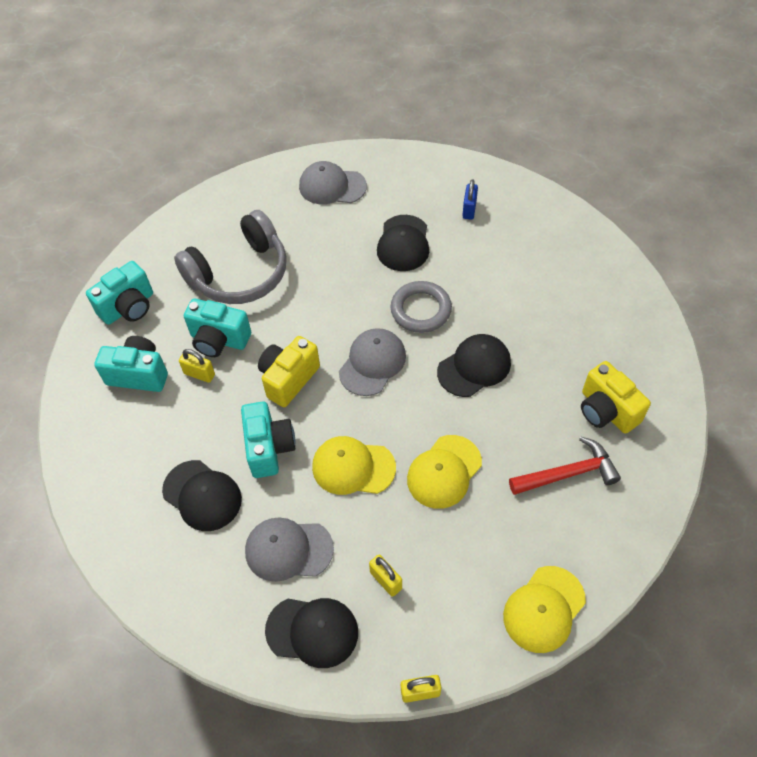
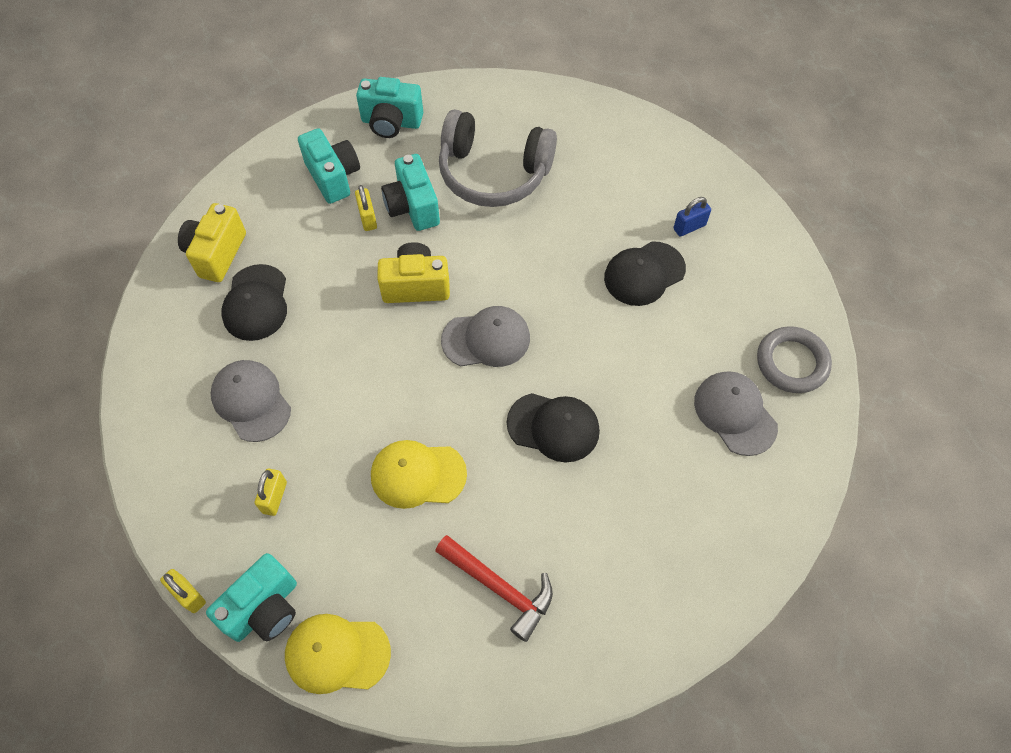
camera: 50 degrees right, 5 degrees up
turquoise camera [241,401,295,478] -> turquoise camera moved to [206,553,297,642]
black cap [265,598,358,668] -> none
grey cap [299,161,367,204] -> grey cap moved to [694,371,778,456]
yellow cap [312,436,396,495] -> none
grey ring [390,281,452,333] -> grey ring moved to [757,326,832,393]
blue padlock [462,179,478,220] -> blue padlock moved to [673,197,711,237]
yellow camera [581,361,651,434] -> yellow camera moved to [178,203,246,282]

